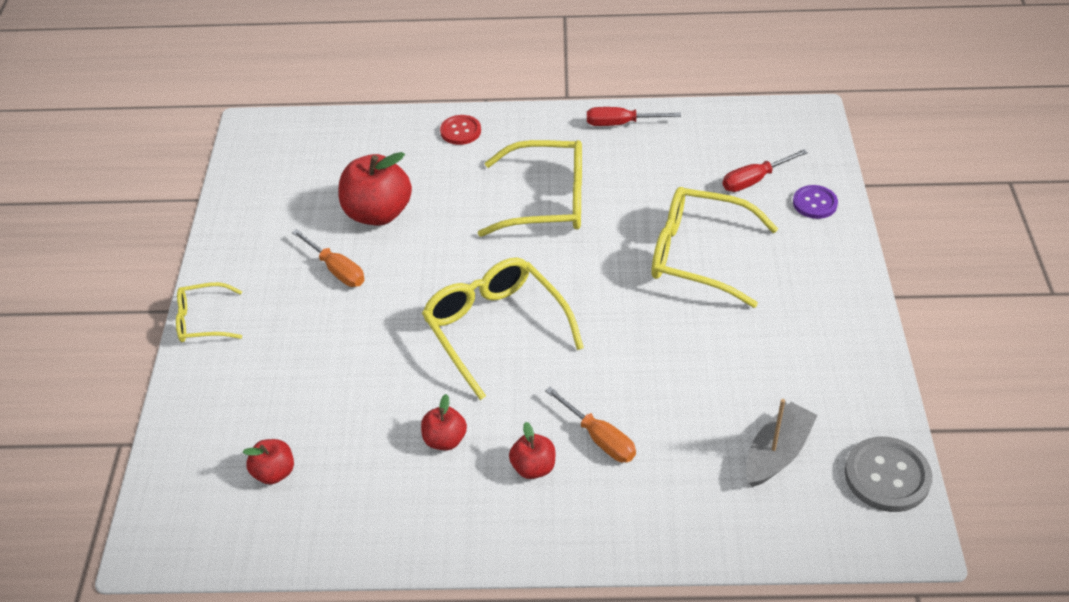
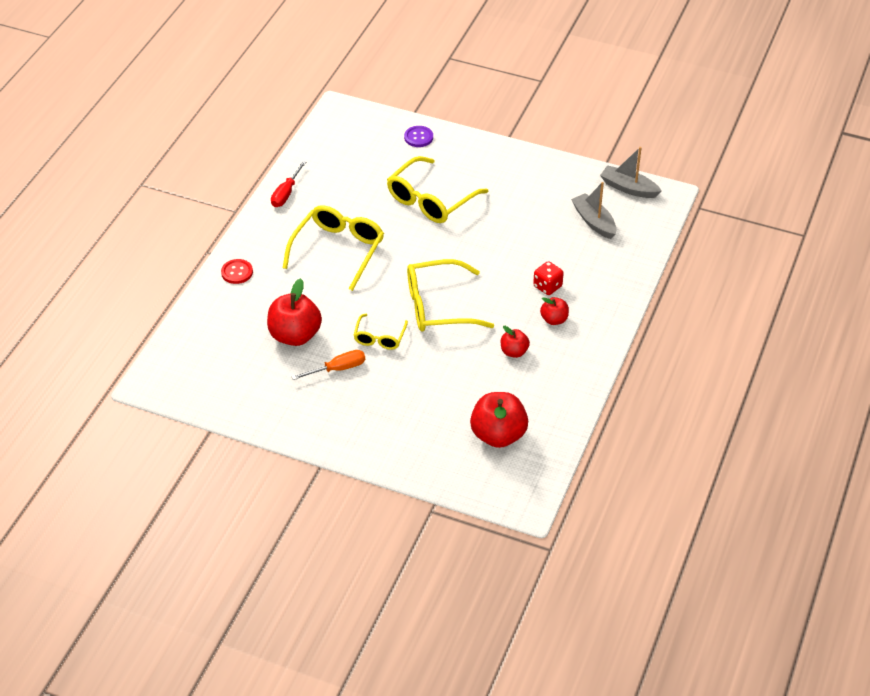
camera: 70 degrees left, 0 degrees up
yellow glasses [176,282,242,342] -> yellow glasses moved to [354,314,408,350]
red apple [243,439,294,484] -> red apple [470,392,528,448], size x1.88
orange screwdriver [545,387,636,462] -> red dice [533,261,564,295]
red screwdriver [723,149,808,192] -> none
grey button [845,437,932,512] -> grey boat [600,147,662,198]

